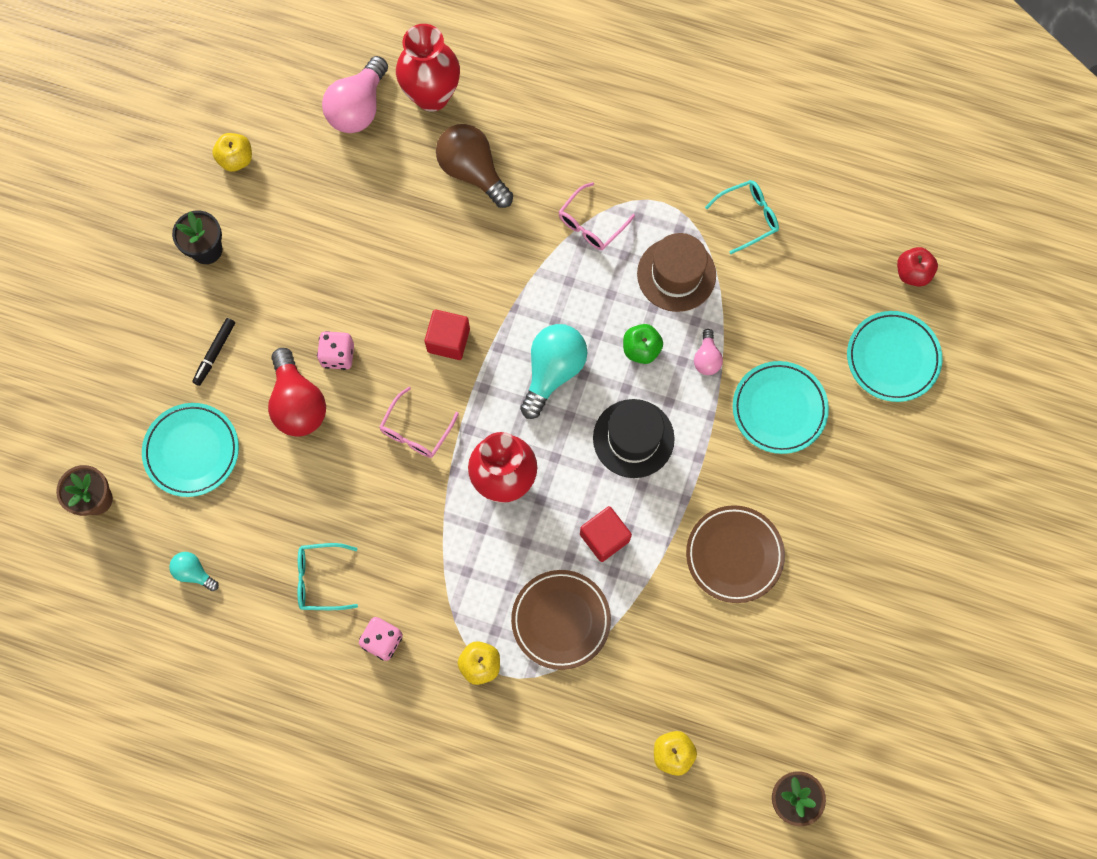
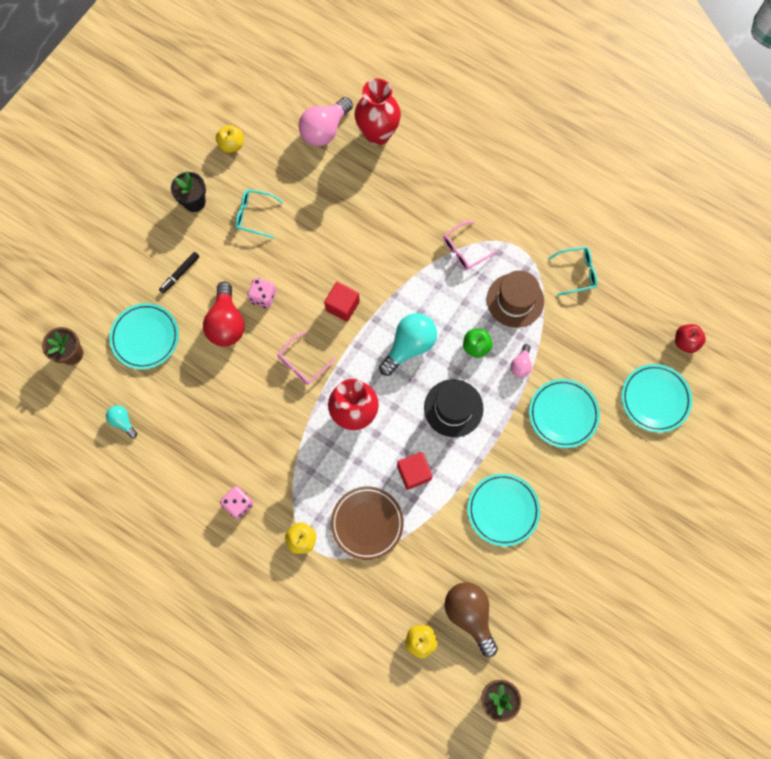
camera: 15 degrees right, 0 degrees up
turquoise glasses [298,543,358,610] -> turquoise glasses moved to [235,189,283,238]
brown light bulb [436,124,513,208] -> brown light bulb moved to [445,582,498,657]
brown plate [686,505,785,603] -> turquoise plate [468,473,540,546]

